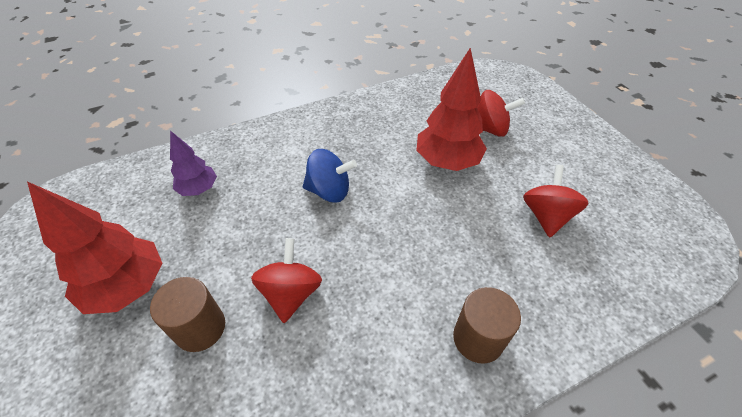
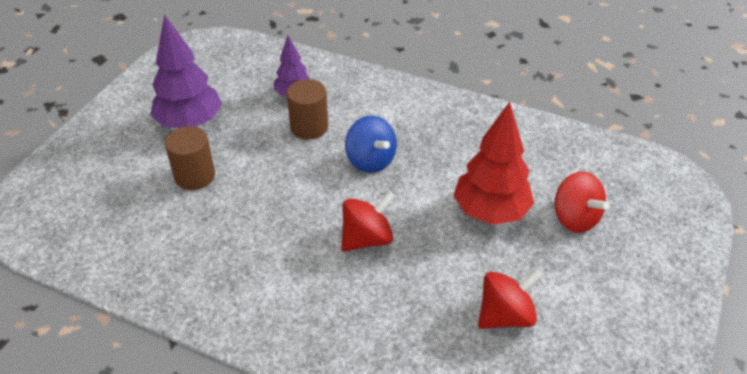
camera: 50 degrees right, 5 degrees down
red tree [27,181,162,314] -> purple tree [150,14,222,128]
red spinning top [251,238,322,323] -> red spinning top moved to [341,191,395,252]
brown cylinder [453,287,521,364] -> brown cylinder moved to [287,79,328,140]

